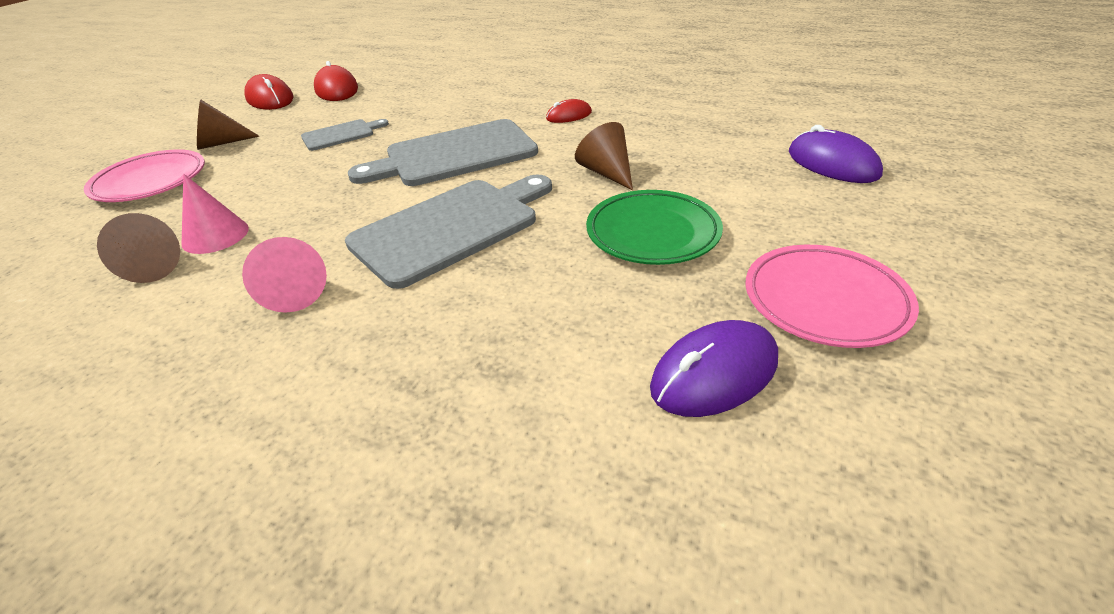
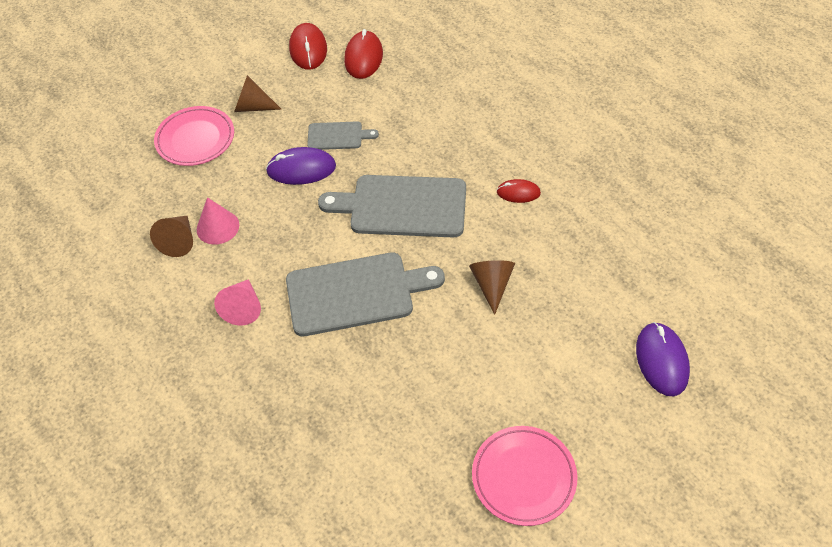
camera: 30 degrees right, 15 degrees up
green plate [586,190,723,265] -> none
purple mouse [650,320,778,417] -> purple mouse moved to [266,147,336,185]

